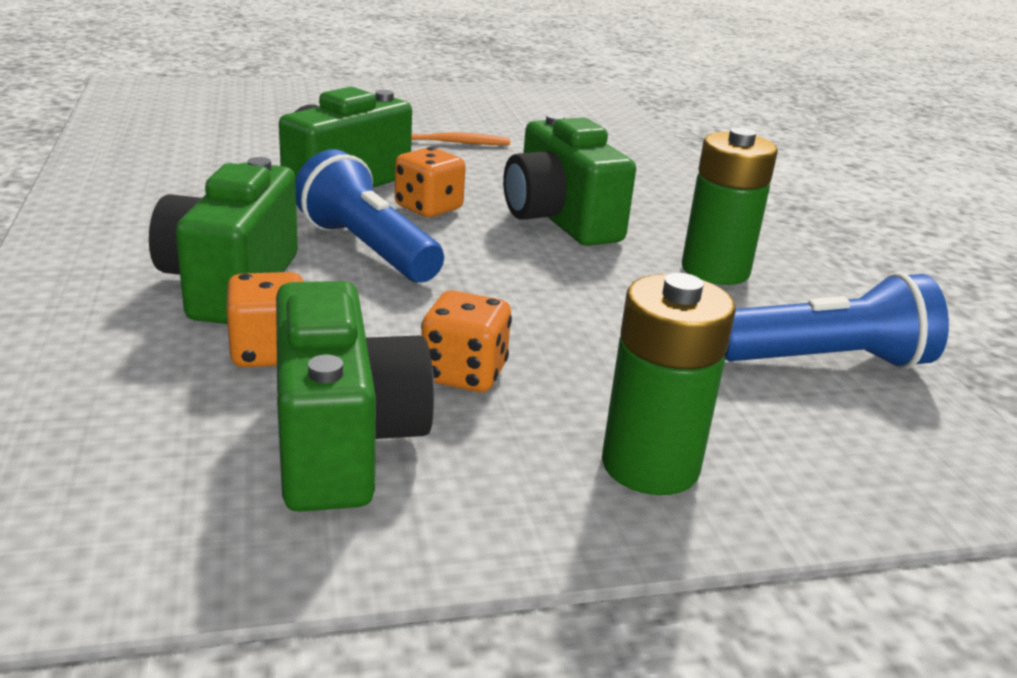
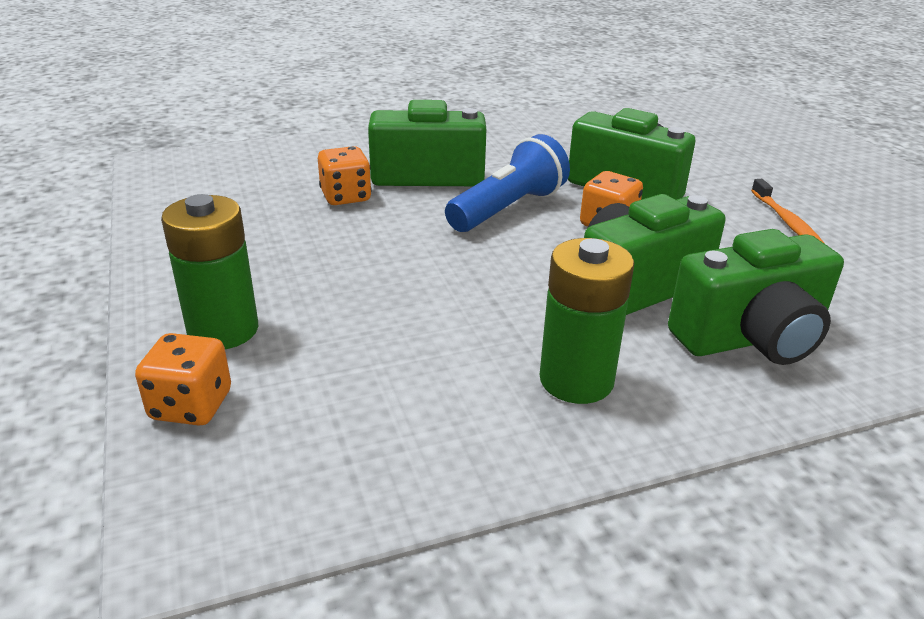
camera: 85 degrees right, 5 degrees up
green camera [276,281,435,512] -> green camera moved to [668,229,844,365]
orange dice [421,290,512,392] -> orange dice moved to [135,333,231,425]
blue flashlight [725,272,949,369] -> none

